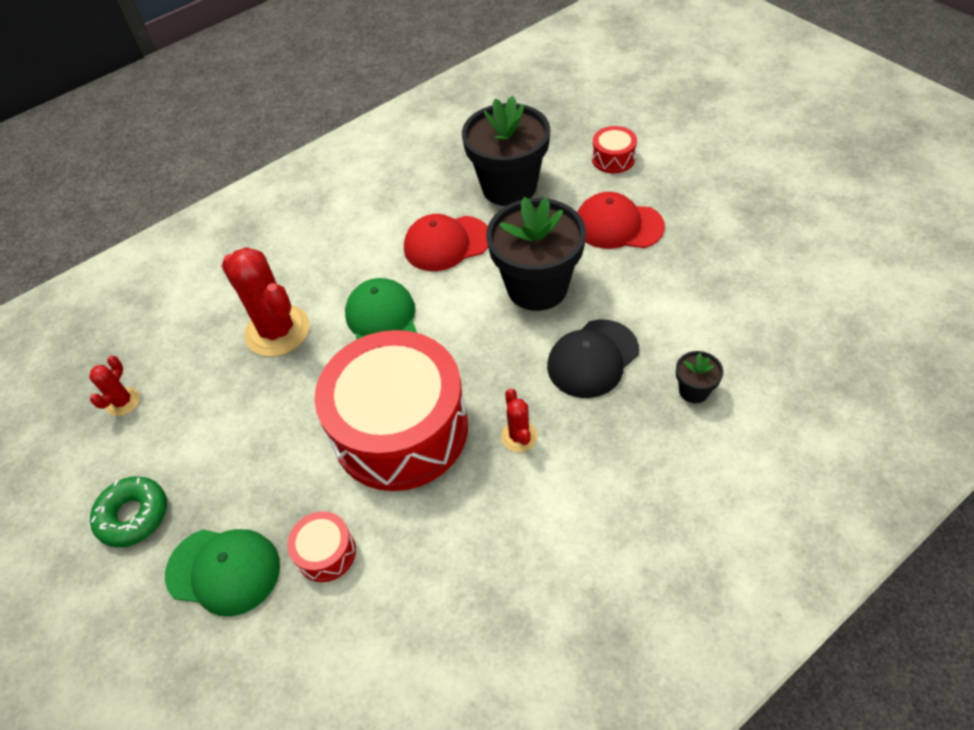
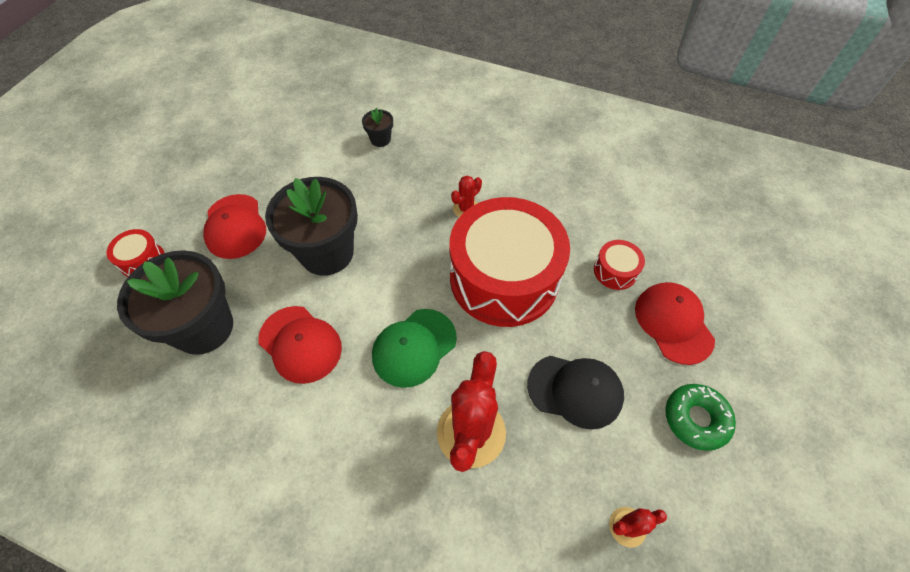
camera: 125 degrees left, 5 degrees up
green cap [165,529,280,616] -> red cap [635,282,715,365]
black cap [547,320,639,398] -> black cap moved to [527,356,624,429]

